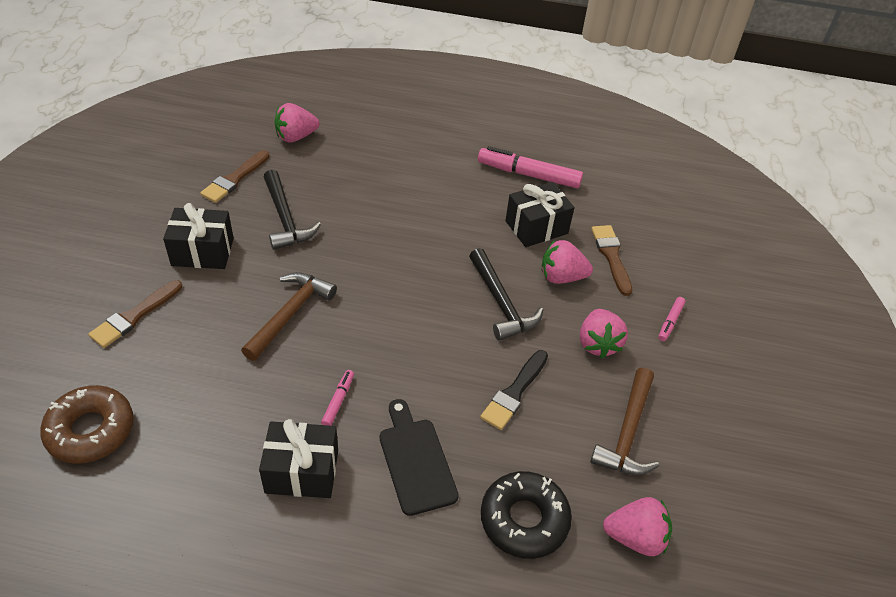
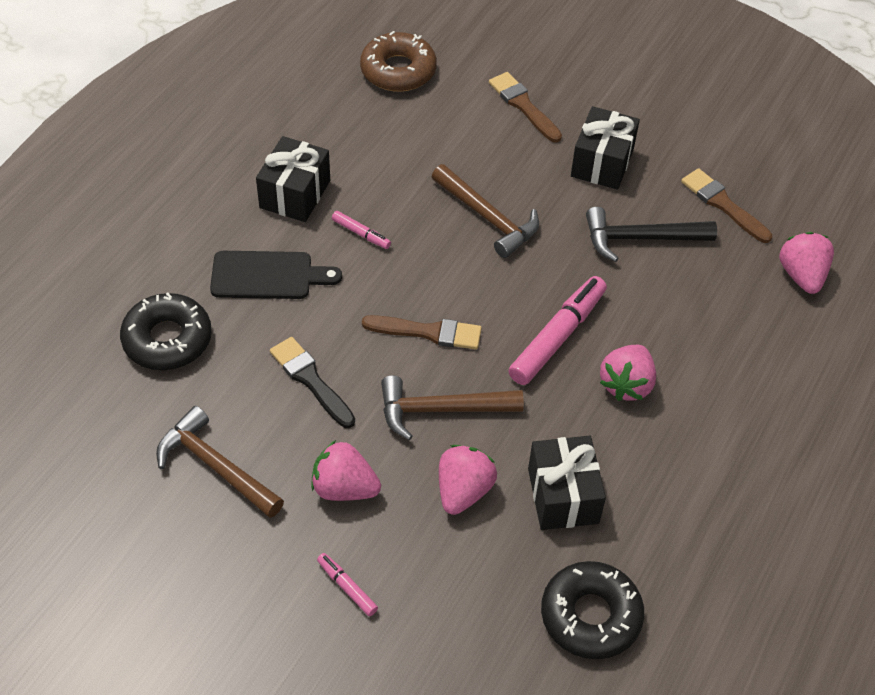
camera: 110 degrees right, 5 degrees up
black hammer [469,248,543,341] -> brown hammer [381,376,524,440]
pink marker [478,146,583,188] -> pink marker moved to [508,276,607,385]
brown brush [591,225,632,296] -> brown brush moved to [362,315,482,349]
pink strawberry [603,497,672,556] -> pink strawberry moved to [600,345,656,401]
none -> black donut [541,561,644,659]

